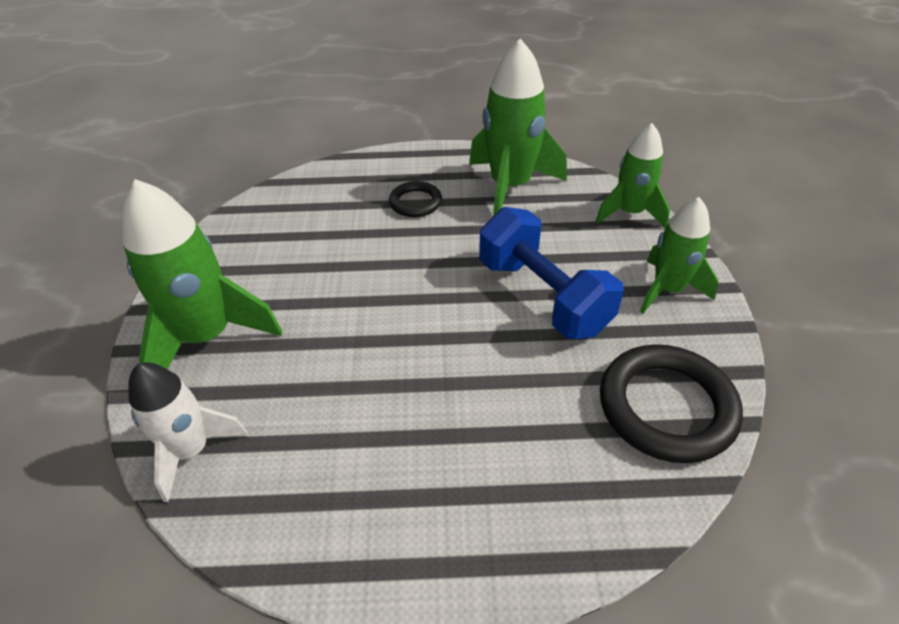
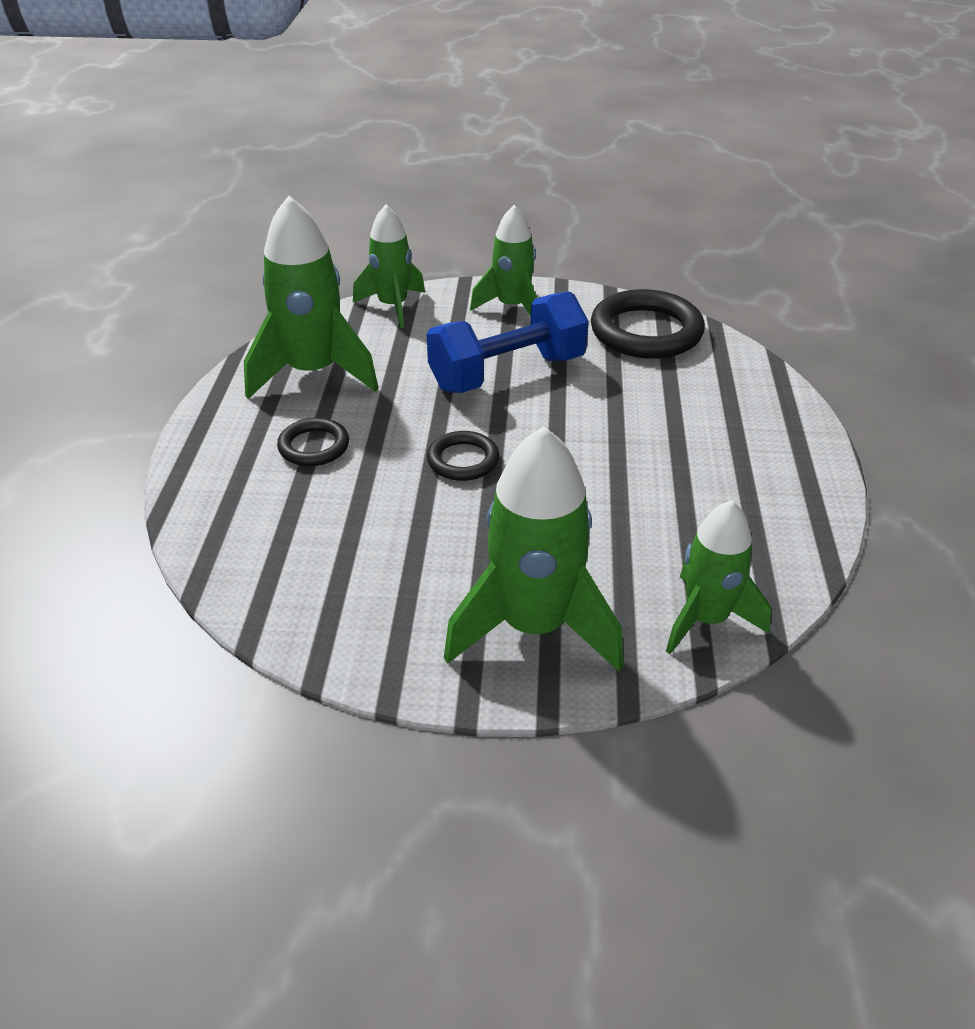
camera: 85 degrees left, 5 degrees down
white rocket [128,362,248,502] -> green rocket [666,500,771,654]
none -> black ring [427,431,500,481]

